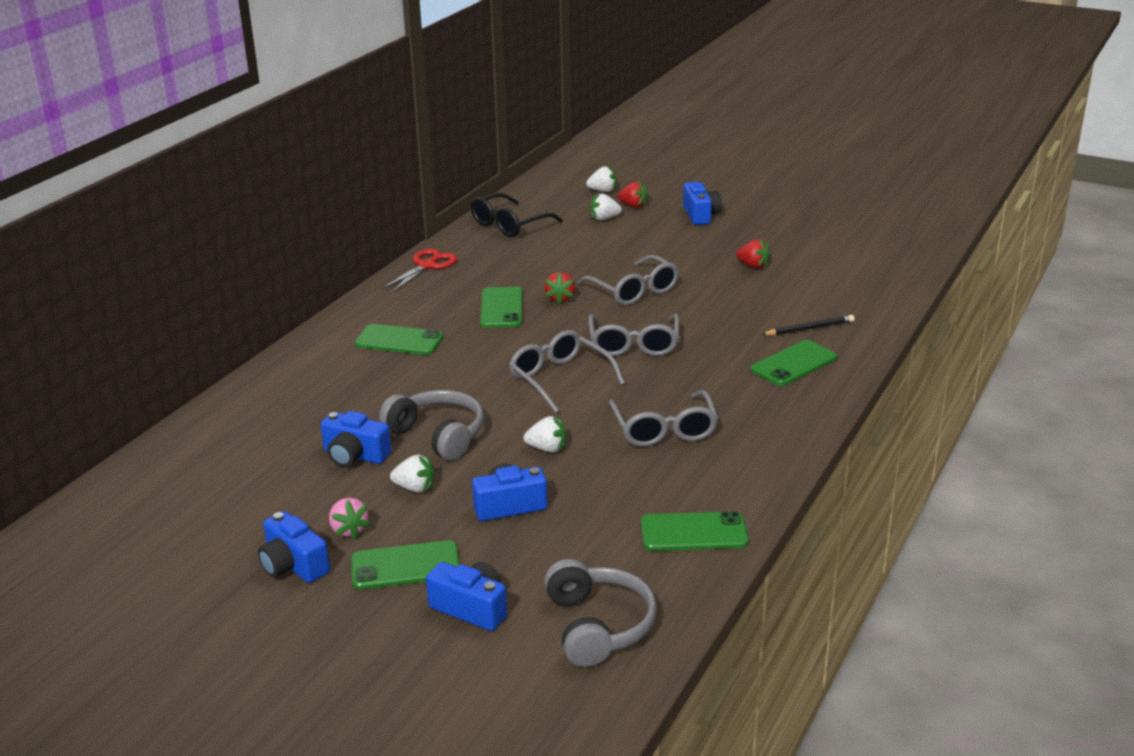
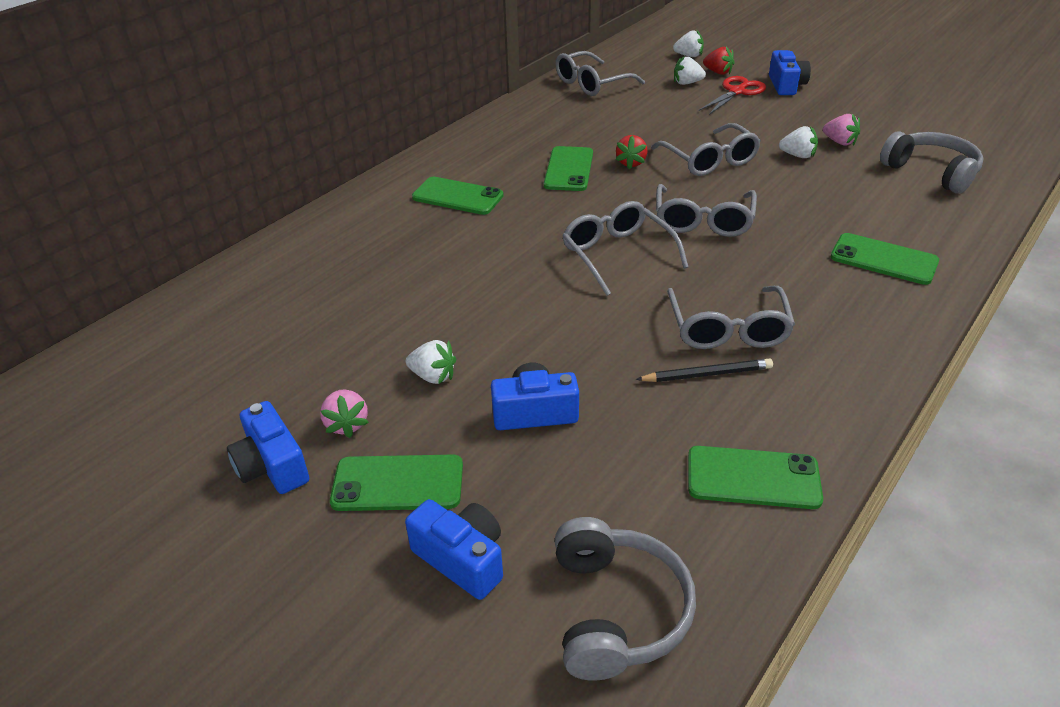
camera: 10 degrees right, 10 degrees up
blue camera [321,411,392,467] -> none
grey headphones [379,390,484,461] -> grey headphones moved to [880,131,984,194]
red scissors [382,249,457,293] -> red scissors moved to [699,76,766,115]
black glasses [471,193,563,237] -> grey glasses [555,51,645,96]
white strawberry [524,416,566,453] -> white strawberry moved to [779,126,818,158]
red strawberry [736,239,770,269] -> pink strawberry [823,114,860,146]
green phone [751,340,837,386] -> green phone turned 60 degrees clockwise [831,233,939,285]
black pencil [761,315,855,336] -> black pencil moved to [636,359,773,382]

